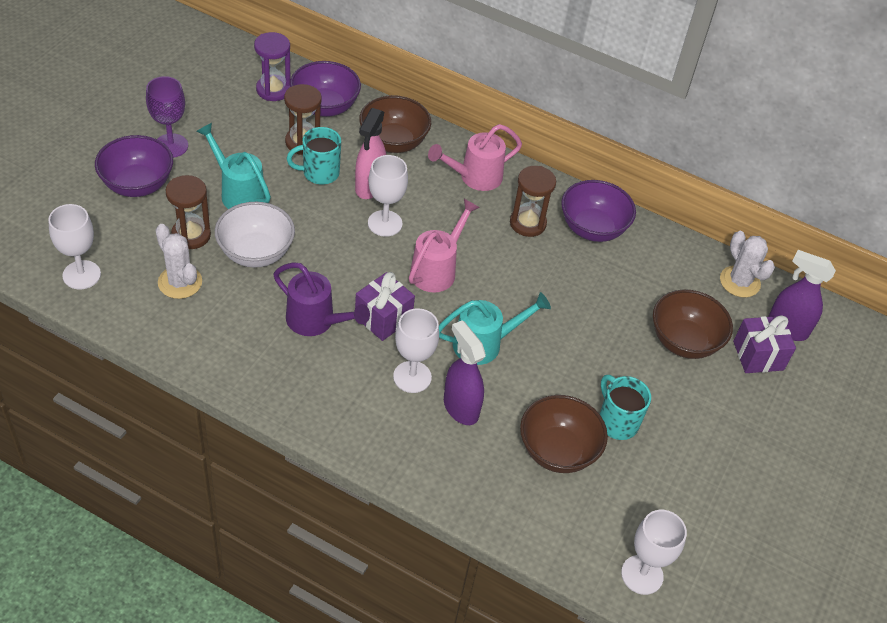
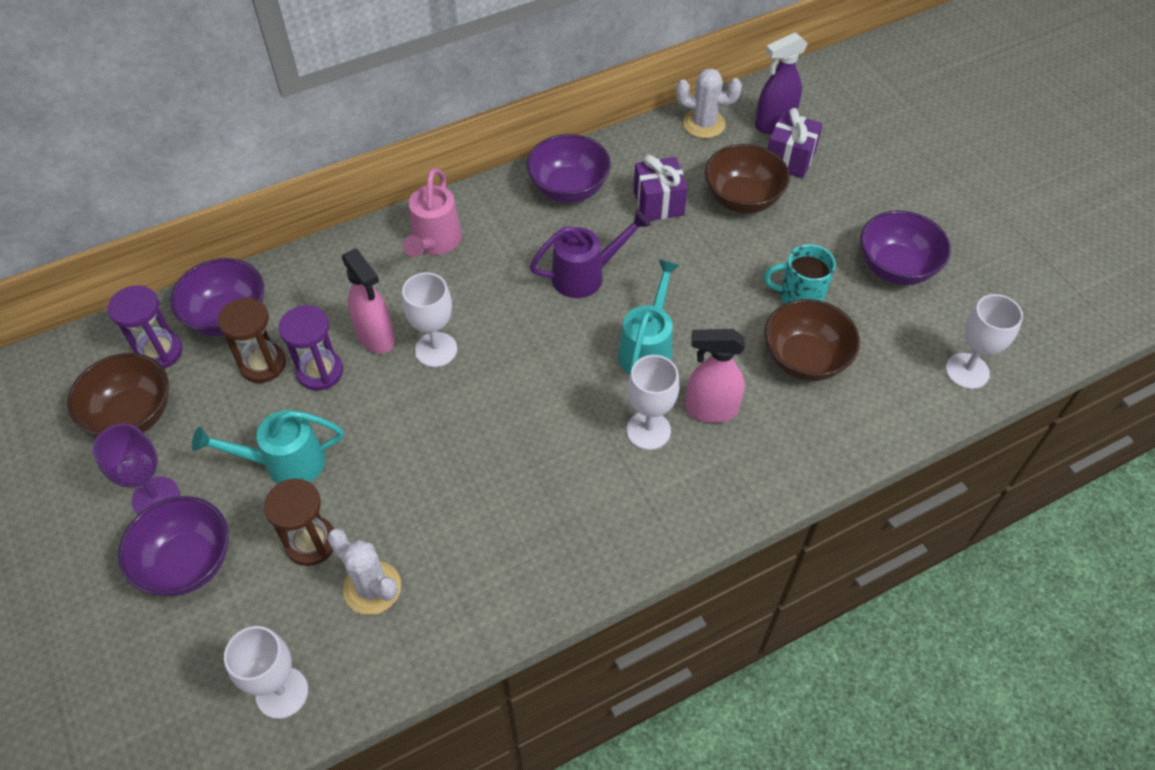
camera: 50 degrees left, 5 degrees up
white cactus [155,224,202,299] -> white cactus turned 45 degrees clockwise [327,528,401,615]
white bowl [215,202,295,267] -> none
purple watering can [273,262,370,336] -> purple watering can moved to [530,210,651,298]
turquoise mug [287,127,341,184] -> purple hourglass [279,305,343,391]
purple gift [355,272,415,341] -> purple gift moved to [634,155,688,221]
brown bowl [359,95,431,153] -> brown bowl moved to [67,353,169,436]
pink watering can [409,199,480,293] -> none
purple spray bottle [444,320,486,425] -> pink spray bottle [685,329,745,423]
brown hourglass [510,166,556,237] -> none
none -> purple bowl [861,210,951,285]

